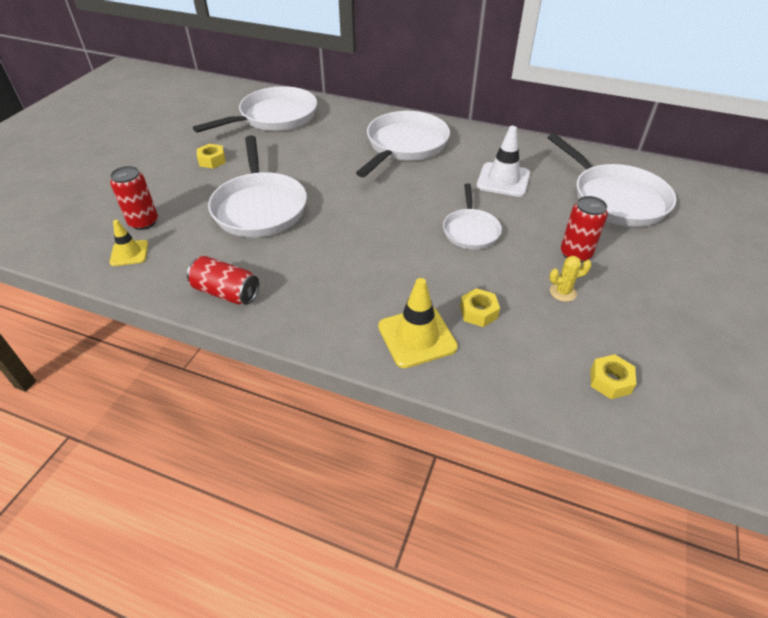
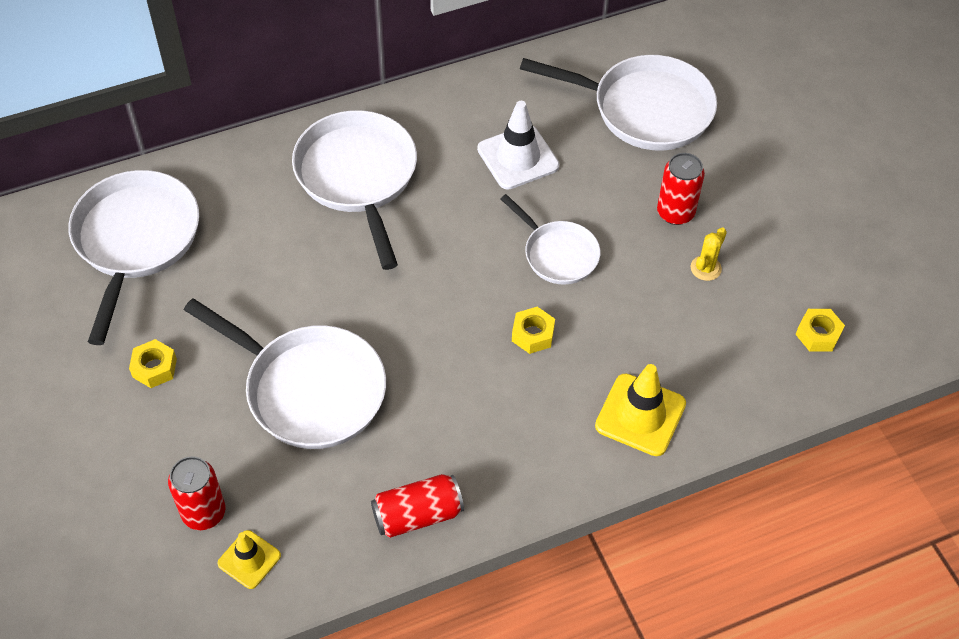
camera: 45 degrees left, 10 degrees up
yellow nut [460,288,500,327] -> yellow nut moved to [512,307,555,354]

